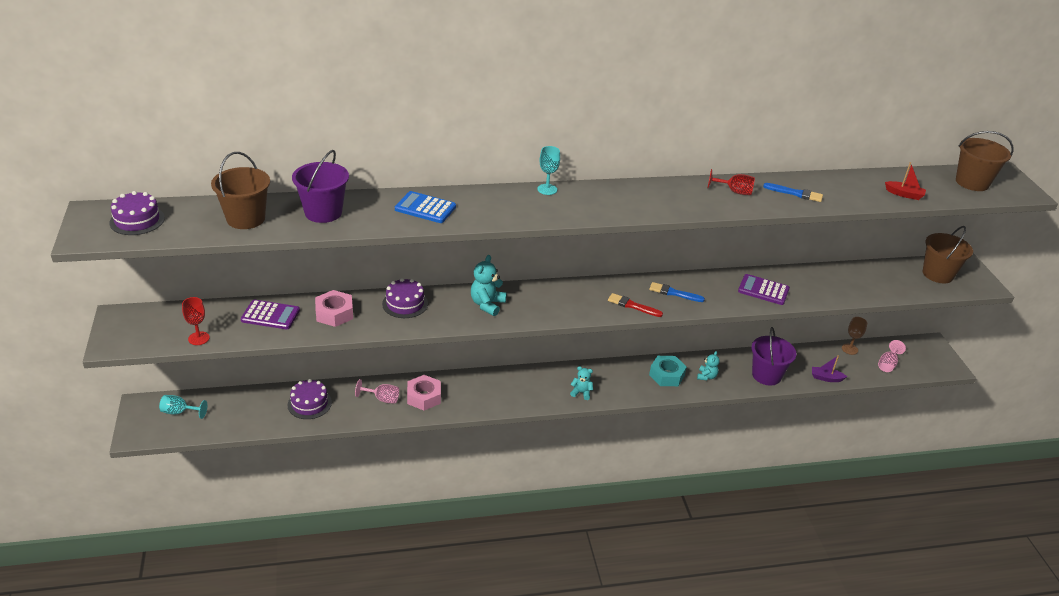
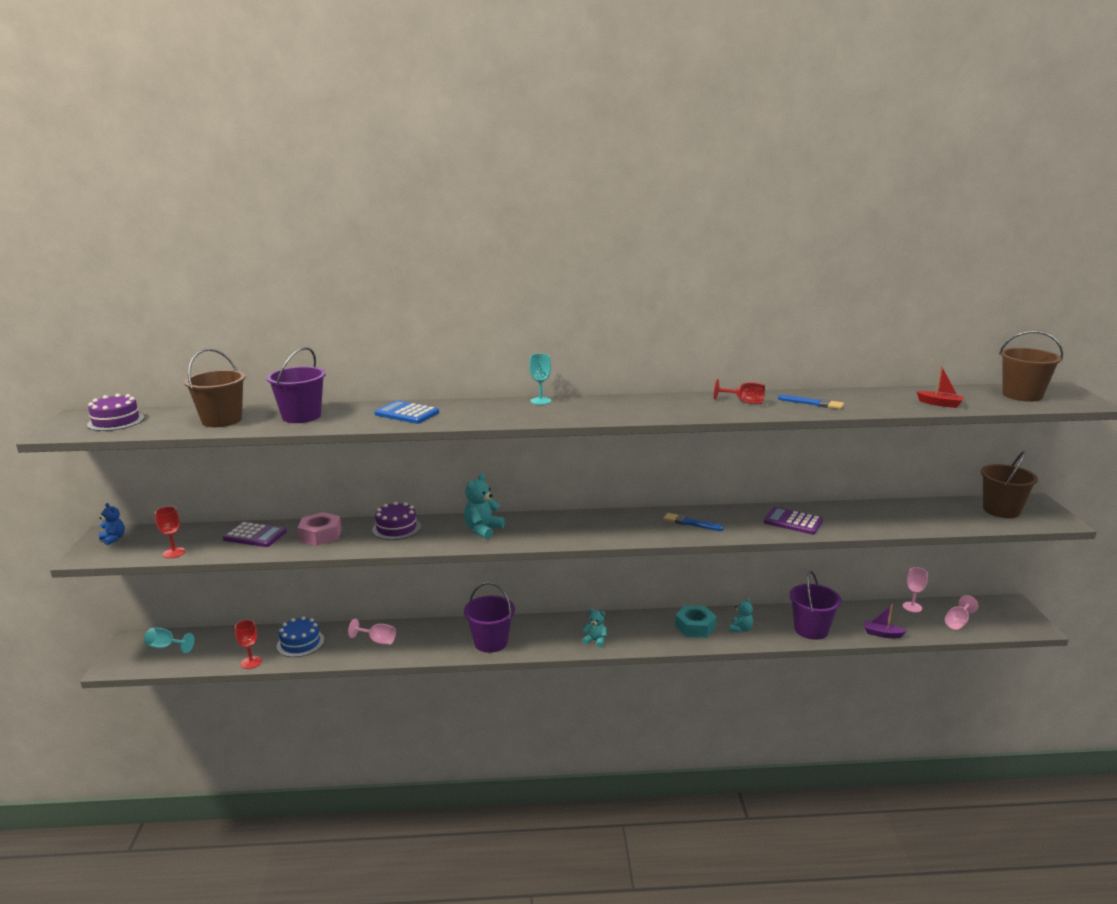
camera: 10 degrees right, 15 degrees down
purple cake [288,379,332,419] -> blue cake [277,616,324,657]
pink nut [407,375,441,410] -> none
red brush [608,293,663,317] -> none
brown goblet [842,317,867,355] -> pink goblet [903,567,928,612]
none -> blue teddy bear [98,503,125,545]
none -> red goblet [235,620,262,669]
none -> purple bucket [464,582,515,653]

